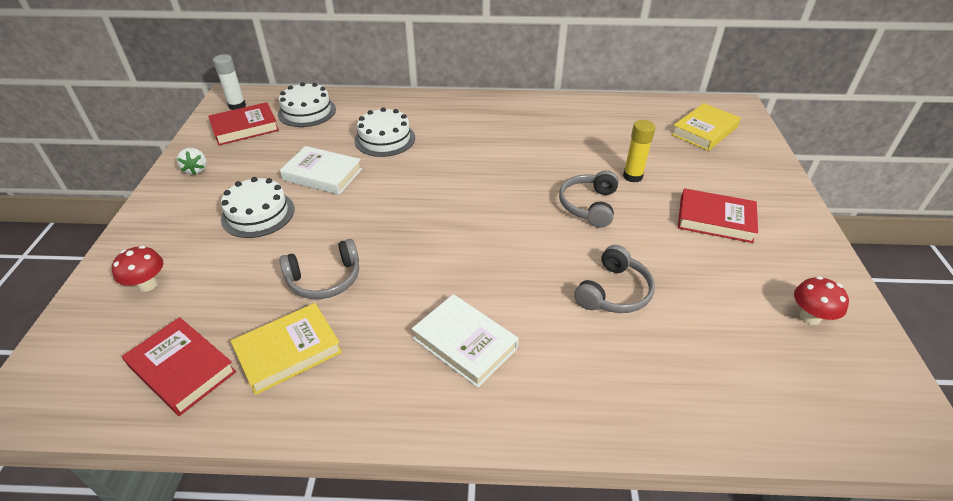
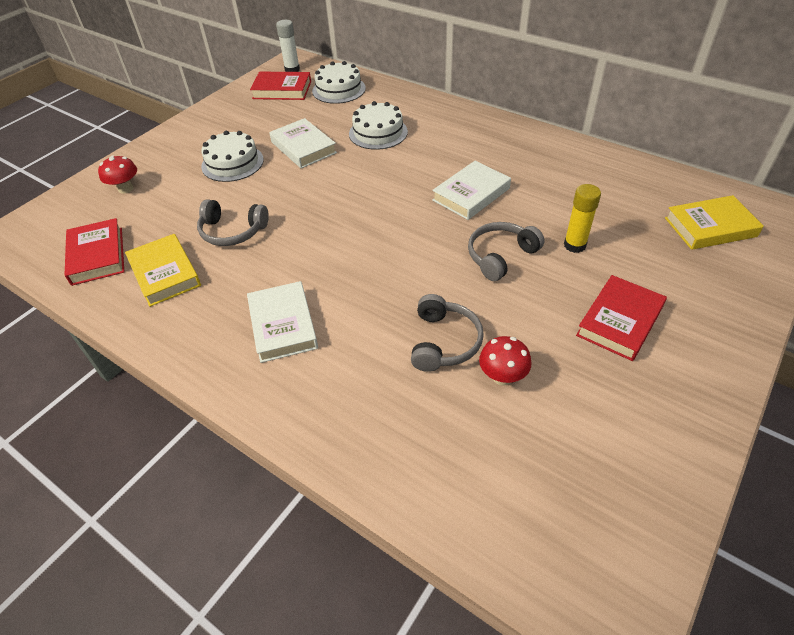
camera: 35 degrees right, 5 degrees up
white strawberry [177,148,207,175] -> none
yellow book [231,303,342,395] -> yellow book turned 60 degrees clockwise [125,234,201,307]
grey headphones [574,245,655,313] -> grey headphones turned 60 degrees counterclockwise [411,294,484,372]
red book [678,188,758,243] -> red book turned 75 degrees clockwise [576,275,667,361]
red mushroom [794,276,849,325] -> red mushroom moved to [479,336,531,386]
none -> white book [432,161,511,220]

